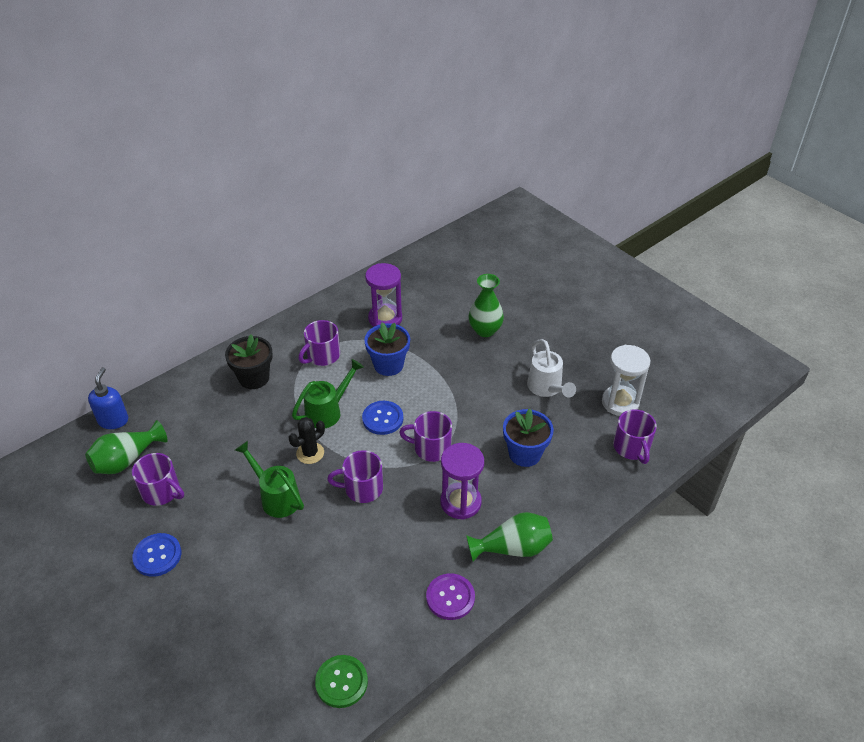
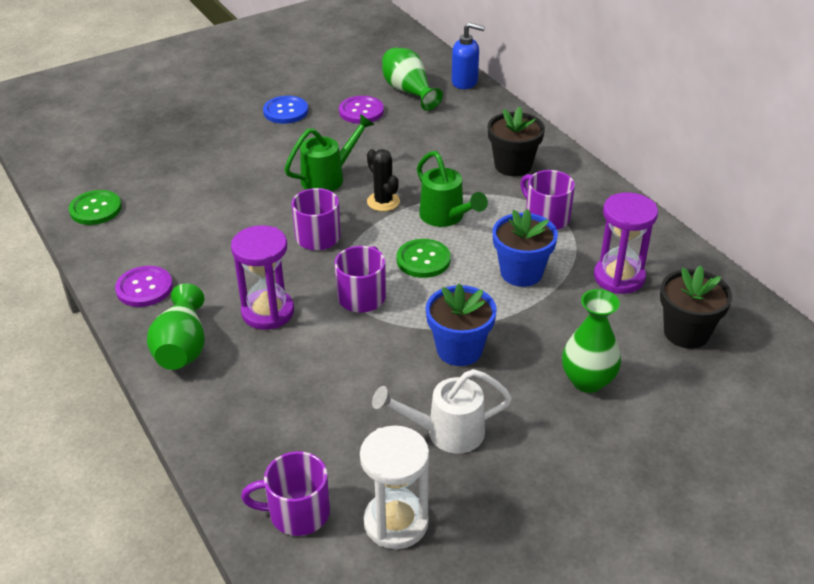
camera: 100 degrees right, 5 degrees down
purple mug [132,453,184,506] -> purple button [339,96,384,124]
blue button [362,401,403,435] -> green button [396,239,451,278]
blue flower pot [503,409,554,467] -> blue flower pot moved to [426,284,497,366]
none -> black flower pot [660,265,732,349]

